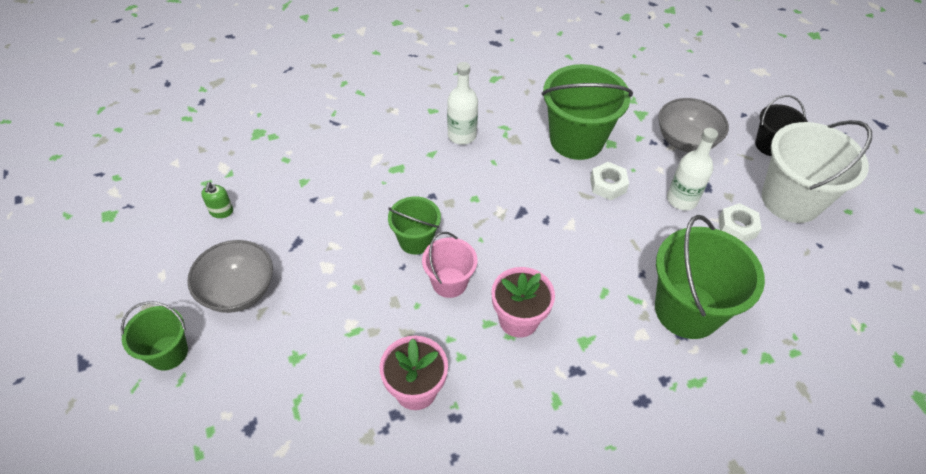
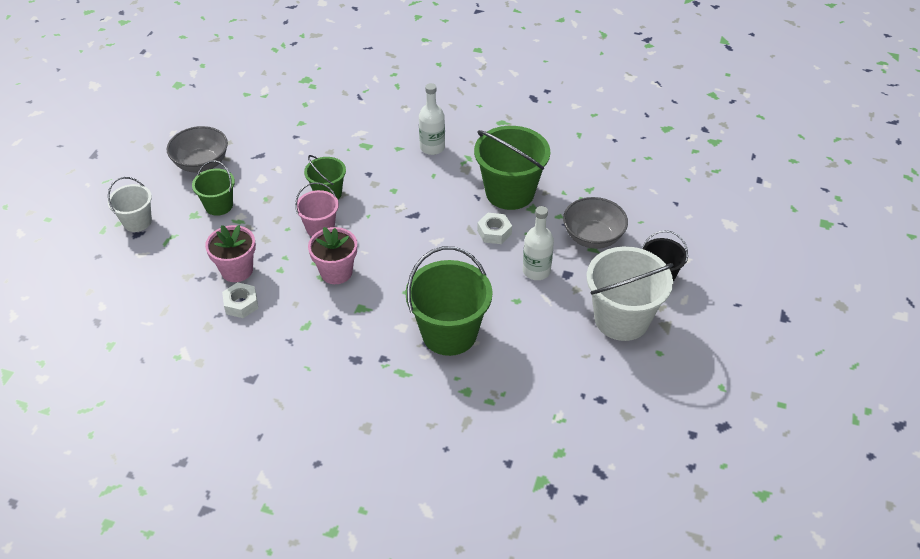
camera: 40 degrees right, 5 degrees down
green bucket [121,301,188,370] -> green bucket moved to [192,160,235,216]
green soap dispenser [201,182,233,218] -> none
white nut [718,203,762,242] -> white nut moved to [222,282,258,318]
none -> white bucket [108,177,152,232]

